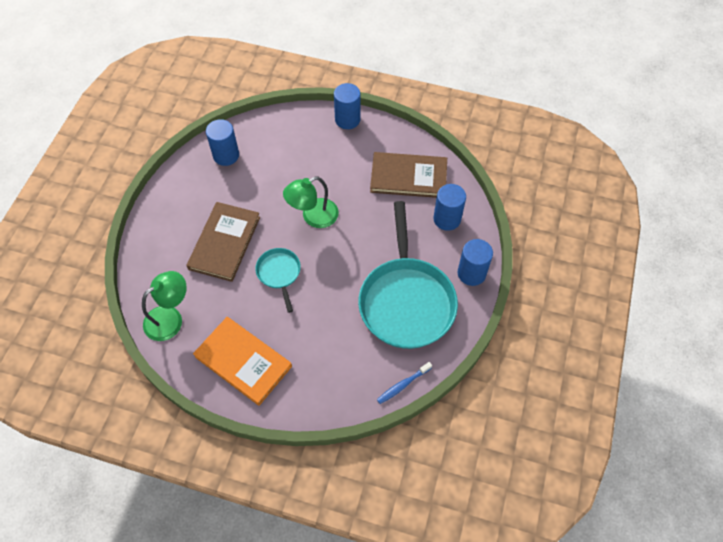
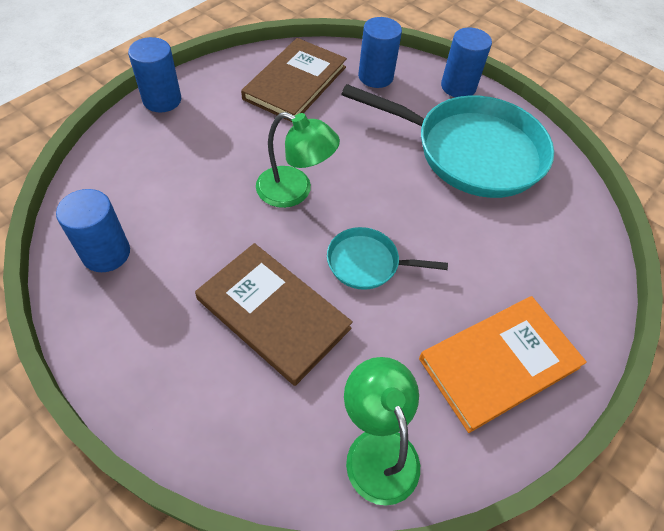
camera: 70 degrees left, 5 degrees down
green lamp [283,176,339,228] -> green lamp turned 60 degrees counterclockwise [256,112,340,208]
blue toothbrush [377,362,432,404] -> none

